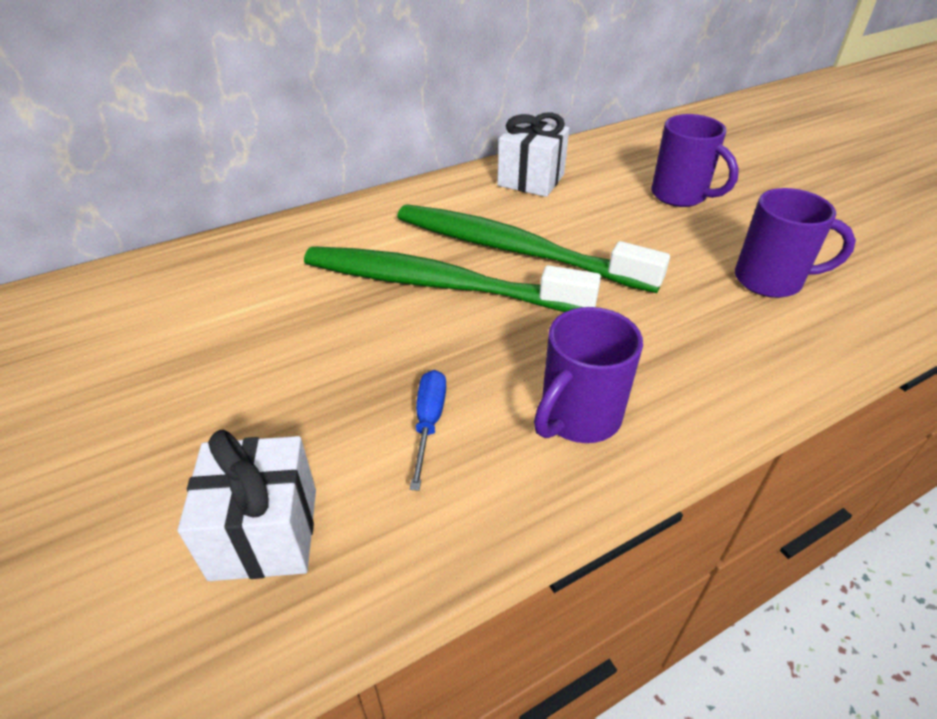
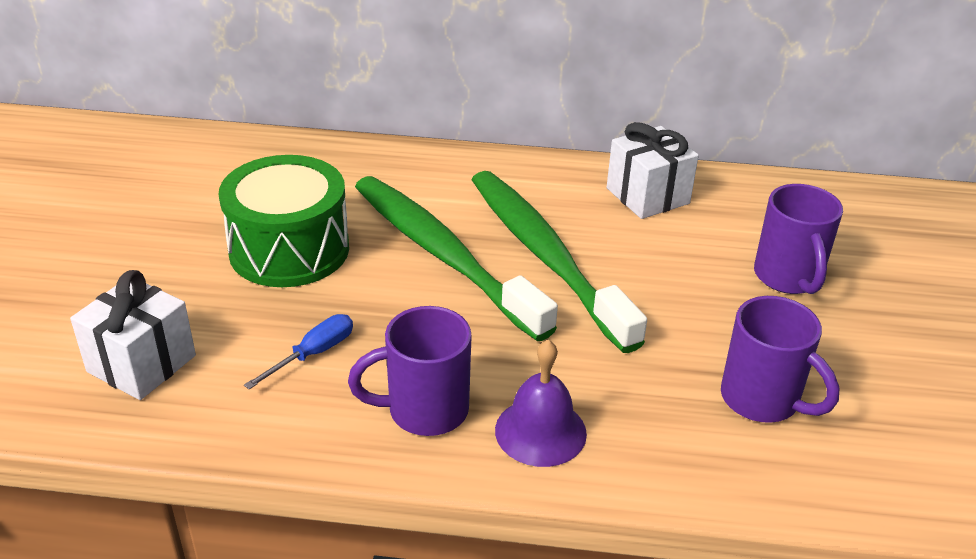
camera: 35 degrees right, 5 degrees down
none -> green drum [219,155,349,287]
none -> purple bell [495,340,587,467]

